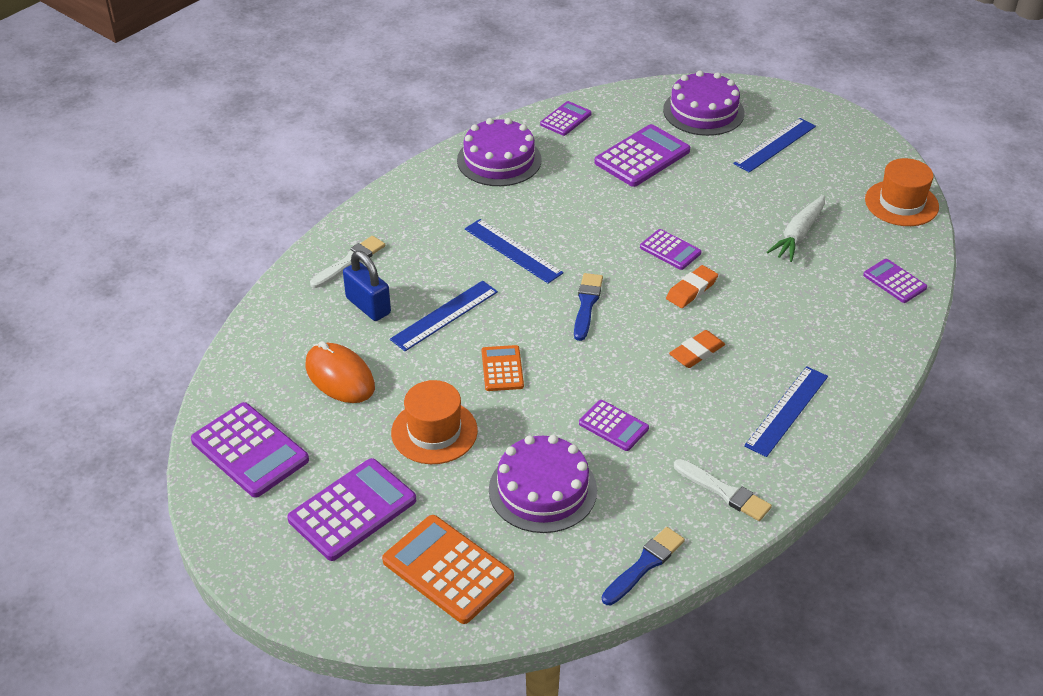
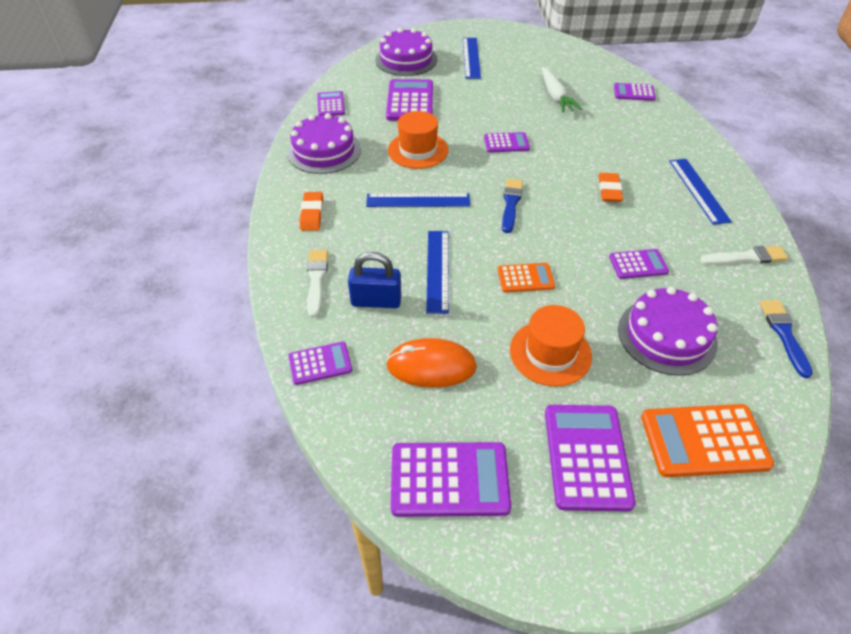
camera: 45 degrees left, 5 degrees up
orange calculator [482,345,524,391] -> orange calculator turned 135 degrees clockwise [498,263,555,293]
blue brush [574,273,603,341] -> blue brush turned 45 degrees clockwise [502,178,523,233]
orange eraser [666,265,718,308] -> orange eraser moved to [300,192,323,231]
orange hat [865,158,939,226] -> orange hat moved to [388,111,448,169]
none -> purple calculator [289,342,352,385]

